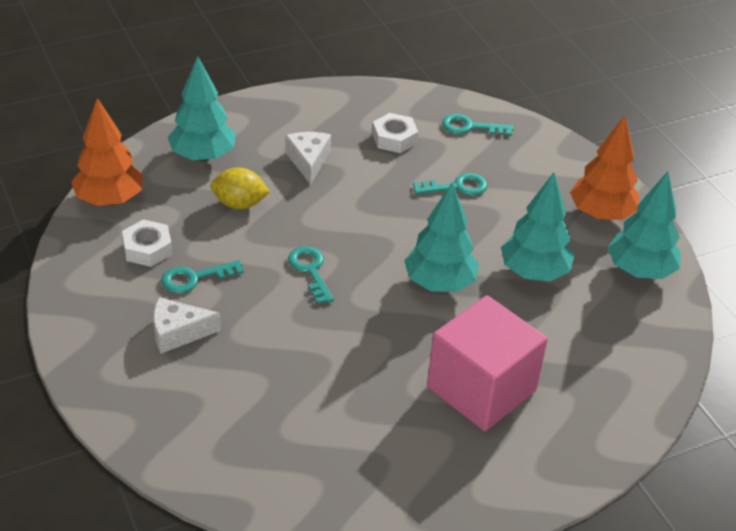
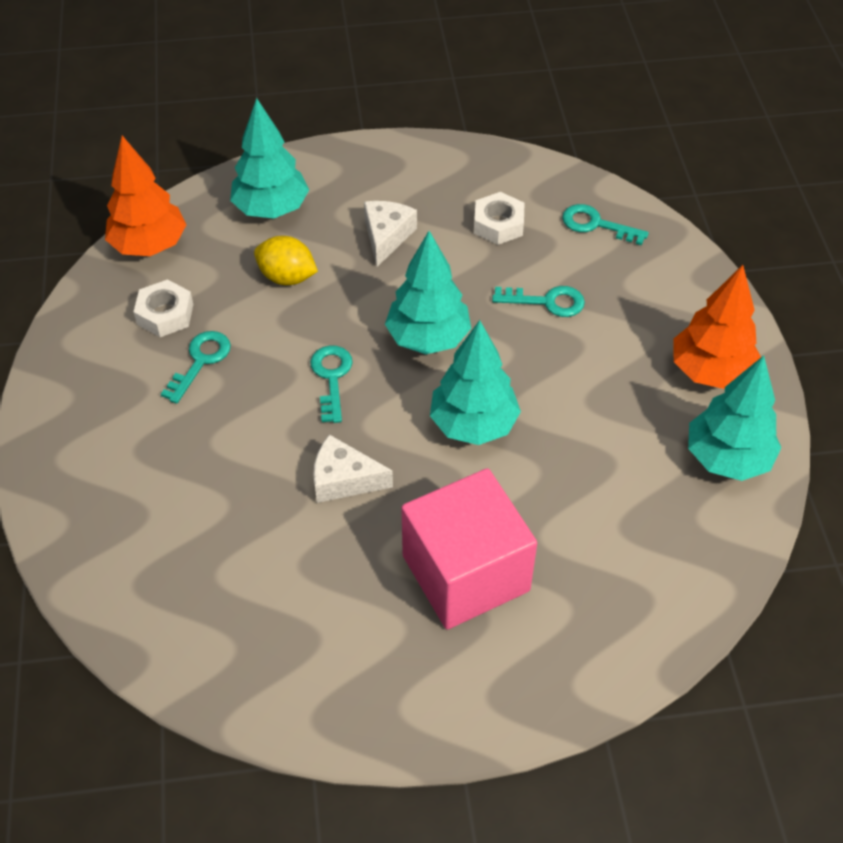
camera: 20 degrees right, 10 degrees up
white cheese [153,297,221,354] -> white cheese moved to [313,434,393,503]
turquoise key [161,260,244,293] -> turquoise key turned 120 degrees clockwise [161,331,231,404]
turquoise tree [501,173,575,281] -> turquoise tree moved to [385,231,471,354]

